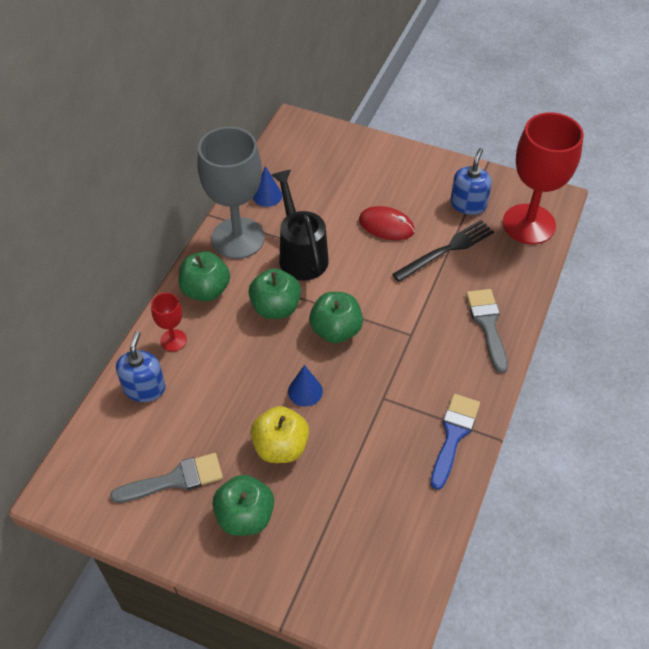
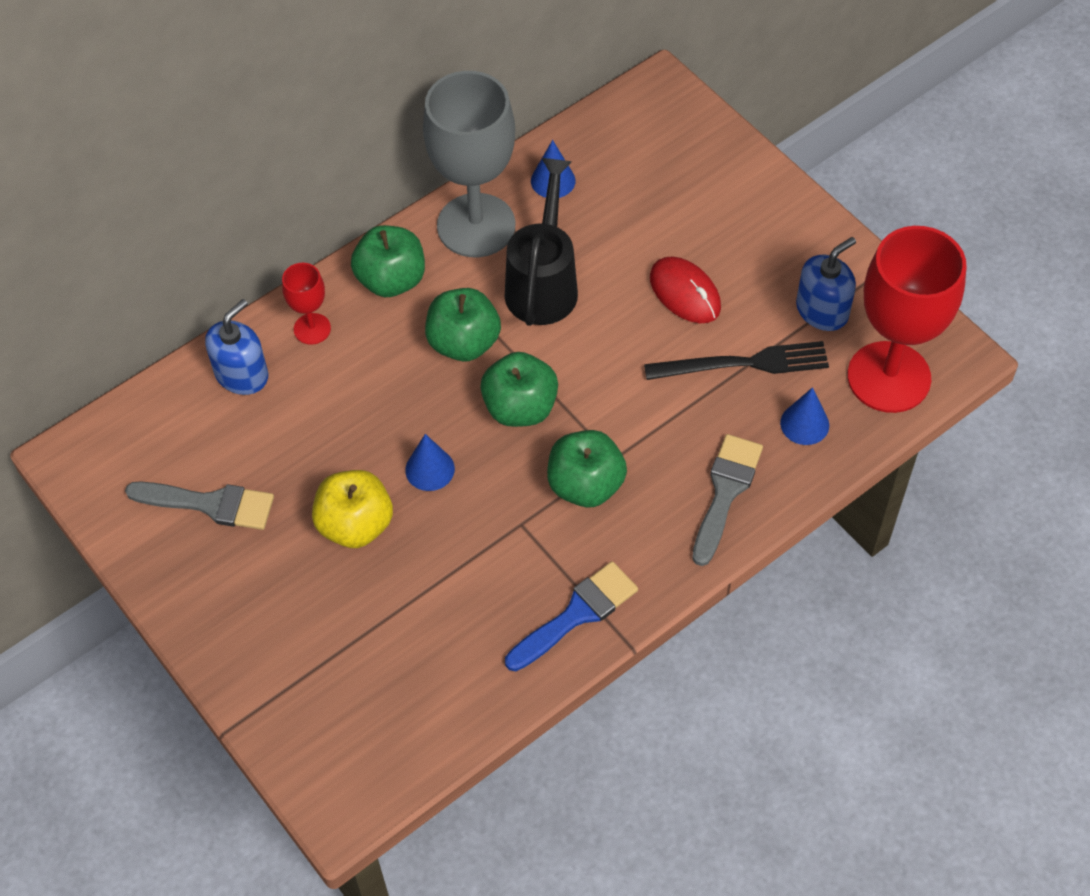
camera: 30 degrees right, 5 degrees up
green apple [212,475,274,536] -> green apple moved to [547,430,627,507]
none -> blue cone [780,387,829,445]

